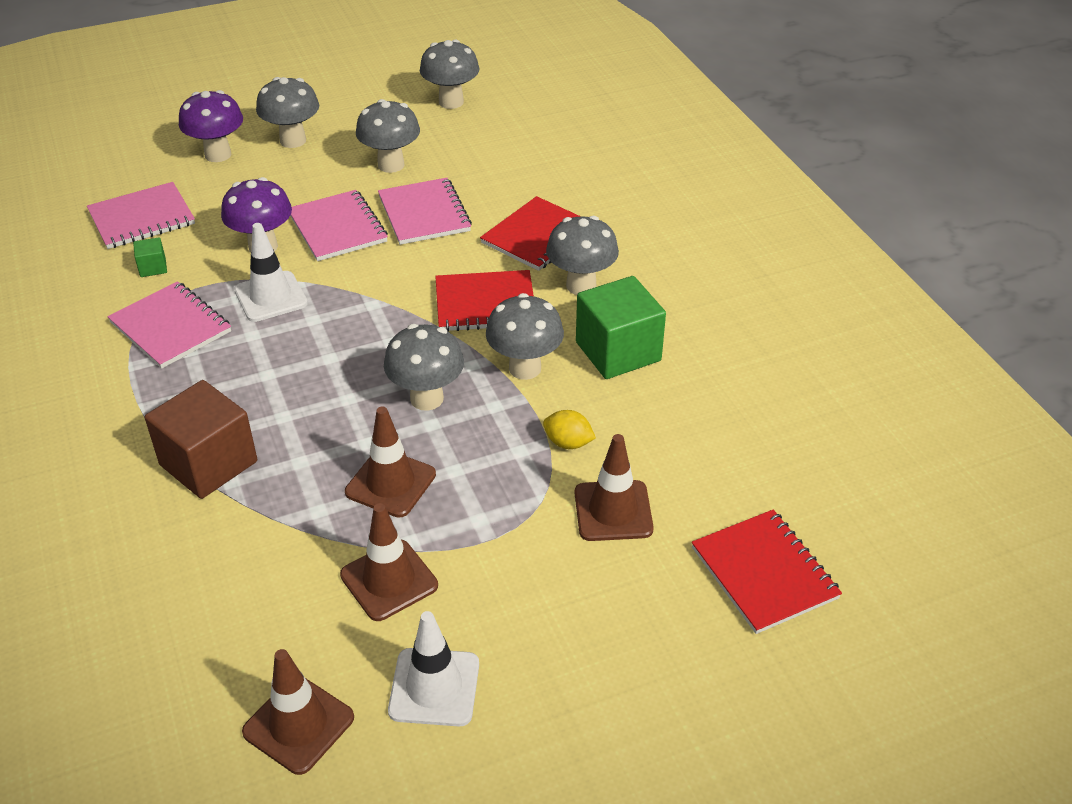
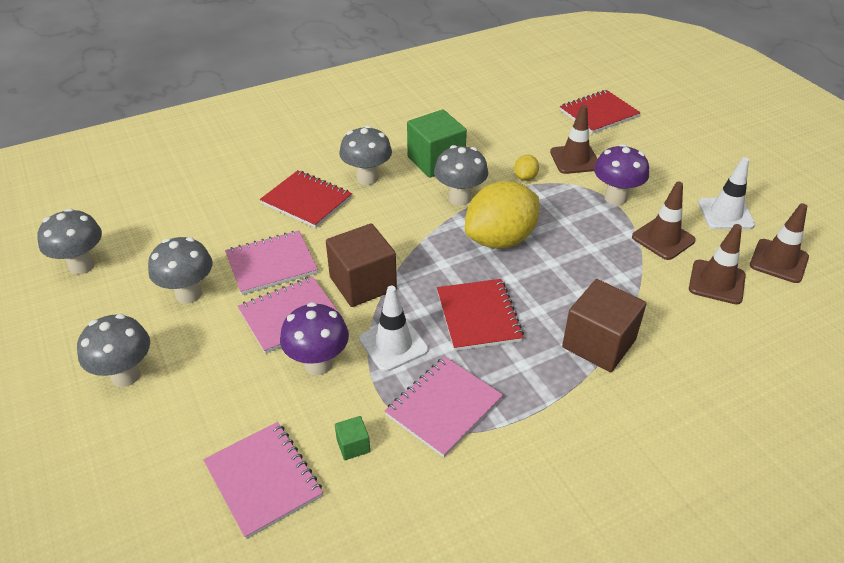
camera: 95 degrees left, 0 degrees up
purple mushroom [179,90,243,162] -> purple mushroom moved to [594,144,649,205]
brown traffic cone [345,406,436,518] -> brown traffic cone moved to [689,224,746,304]
grey mushroom [384,324,464,411] -> yellow lemon [465,181,539,249]
red notebook [435,270,534,332] -> red notebook moved to [437,279,524,351]
none -> brown cube [326,223,397,307]

